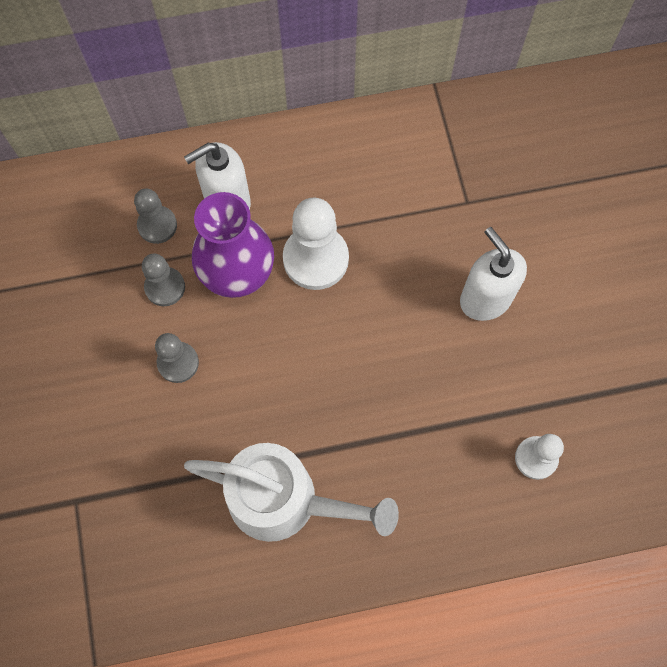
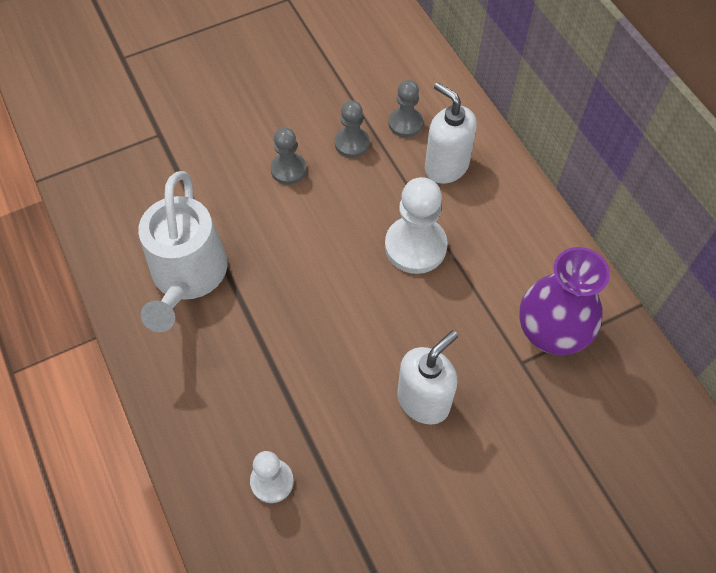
camera: 75 degrees right, 10 degrees down
purple vase [192,192,274,298] -> purple vase moved to [519,247,610,355]

